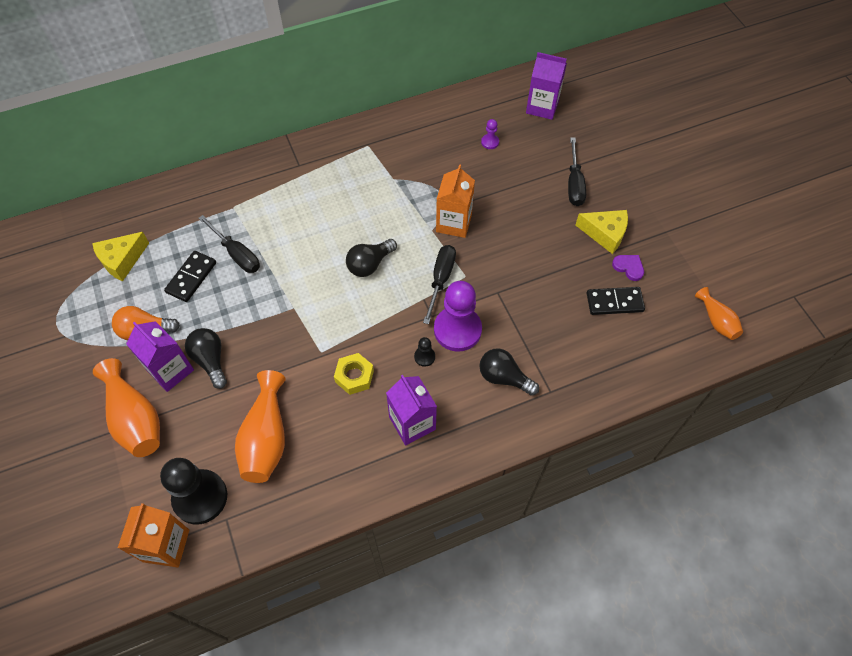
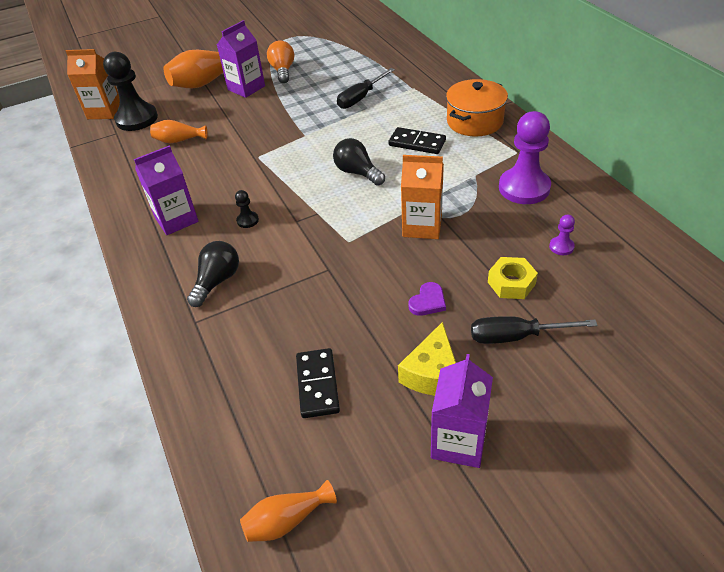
camera: 90 degrees right, 15 degrees down
yellow cheese [92,232,149,281] -> none
black domino [164,251,216,302] -> black domino moved to [388,127,446,154]
black light bulb [185,328,227,389] -> none
orange vase [235,370,286,483] -> orange vase [150,120,207,143], size x0.57
yellow nut [334,353,374,395] -> yellow nut moved to [488,257,538,299]
black screwdriver [423,245,456,324] -> none
purple pawn [434,281,482,352] -> purple pawn moved to [499,111,551,204]
purple carton [526,52,567,120] -> purple carton moved to [431,354,493,468]
purple heart [612,255,644,281] -> purple heart moved to [408,282,446,316]
none -> orange pot [446,79,508,137]

